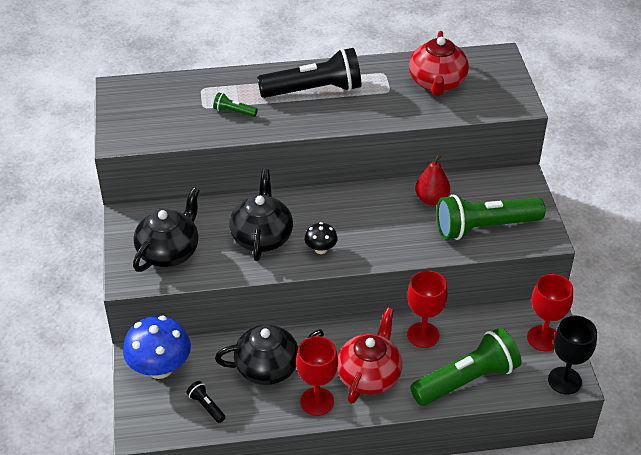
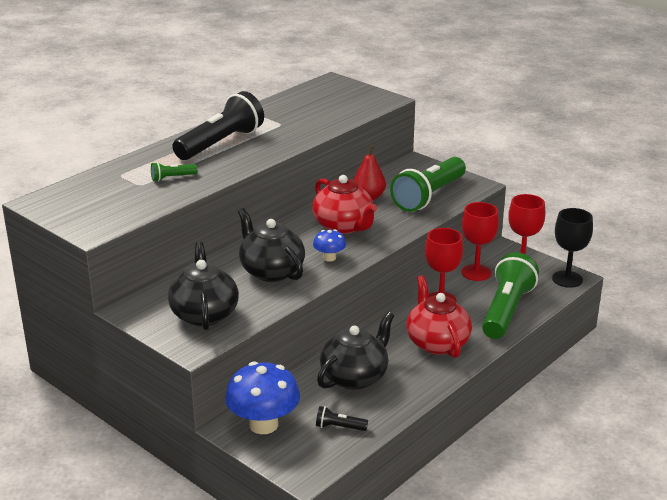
camera: 40 degrees left, 15 degrees down
red goblet [296,336,338,416] -> red goblet moved to [461,202,499,281]
black mushroom [305,222,338,254] -> blue mushroom [313,230,346,262]
red teapot [409,31,469,96] -> red teapot moved to [312,175,377,234]

